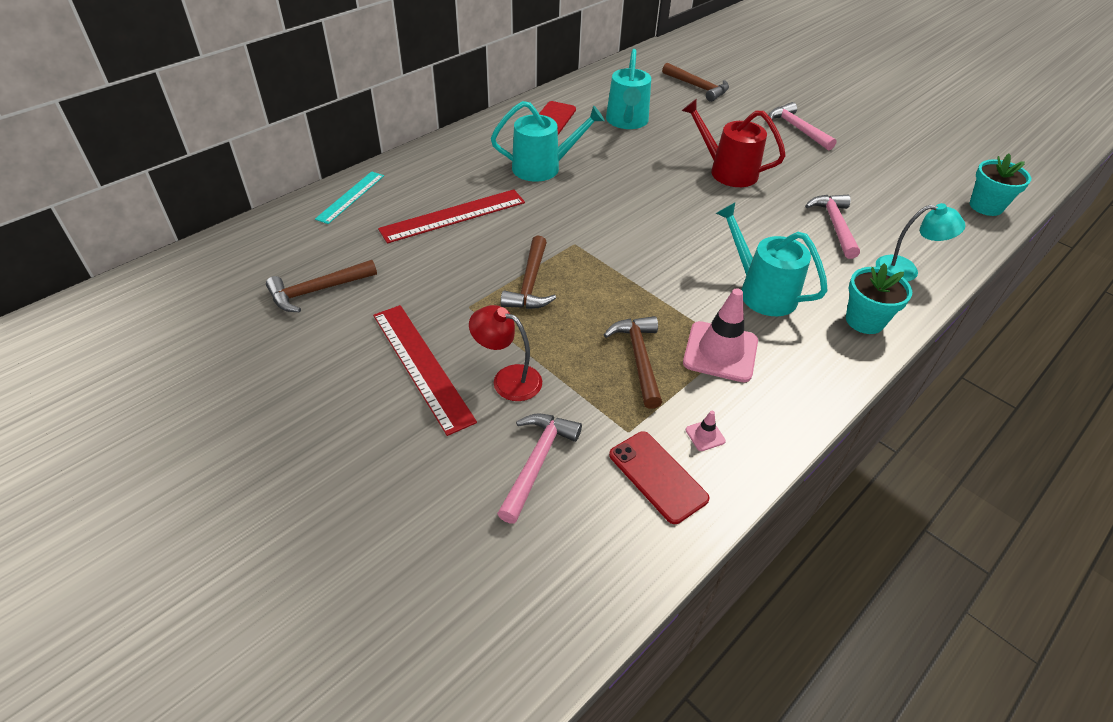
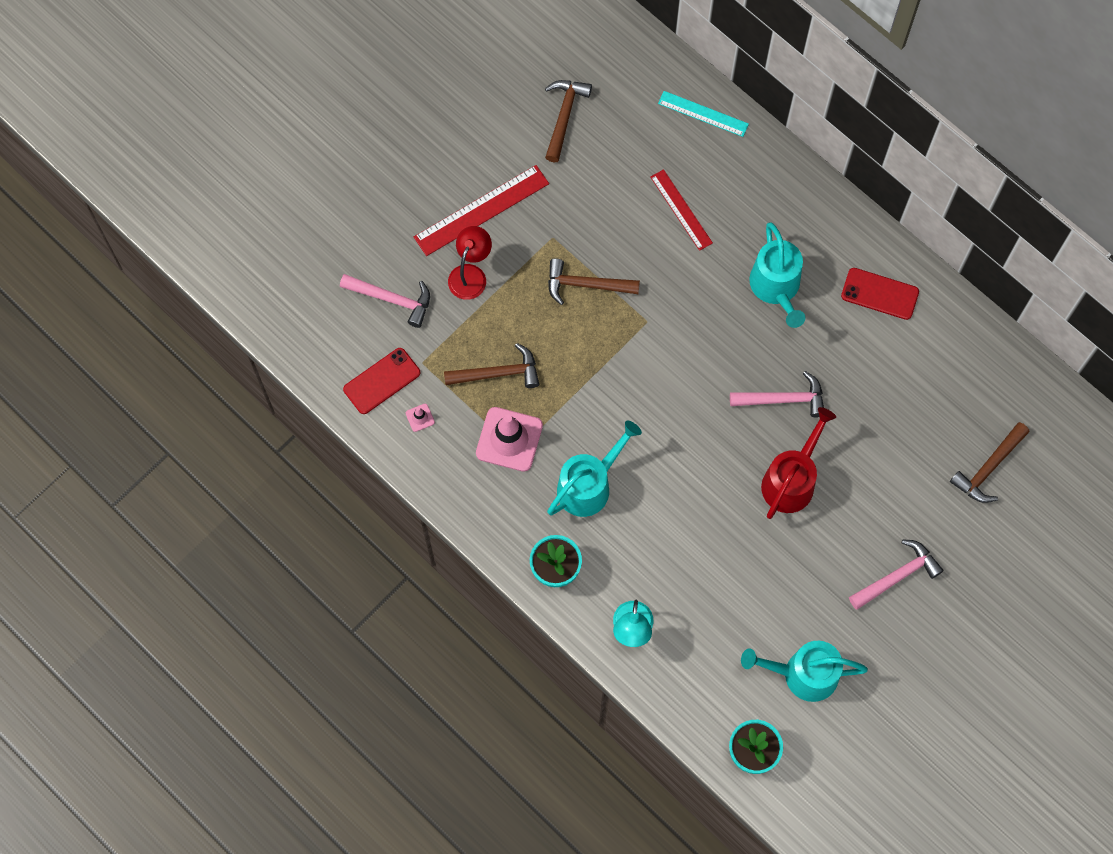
camera: 90 degrees right, 25 degrees up
brown hammer [266,260,377,312] -> brown hammer turned 45 degrees clockwise [545,80,592,162]
red ruler [378,189,525,243] -> red ruler [651,169,713,251], size x0.64
turquoise watering can [606,49,651,129] -> turquoise watering can moved to [741,641,868,702]
pink hammer [805,195,860,259] -> pink hammer moved to [730,371,824,417]

